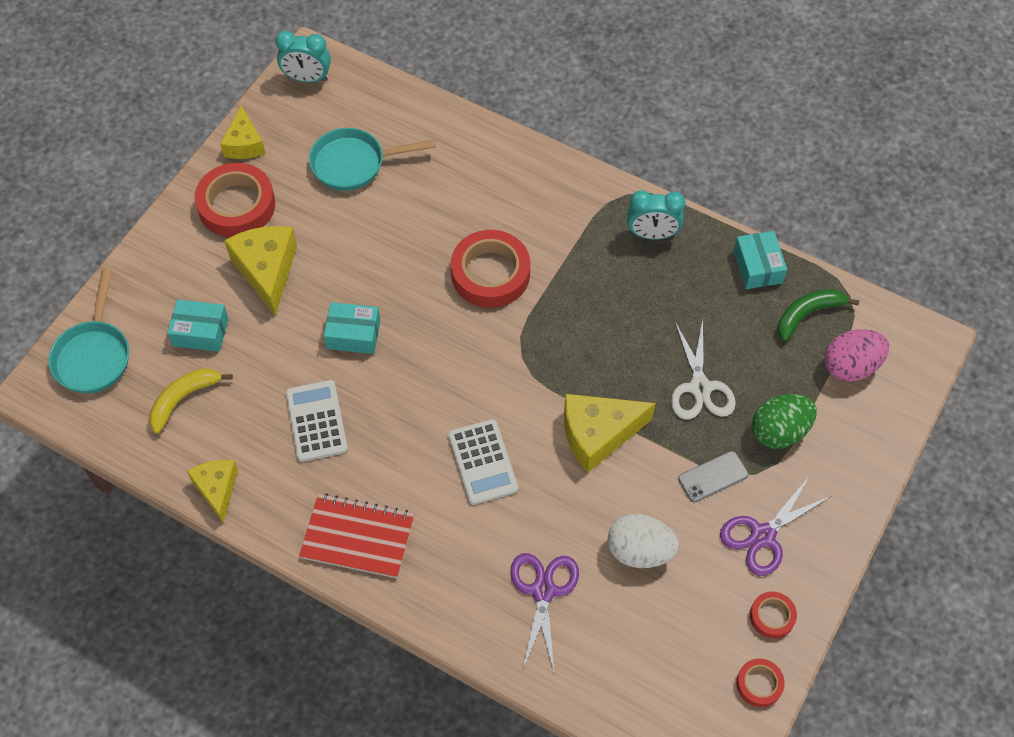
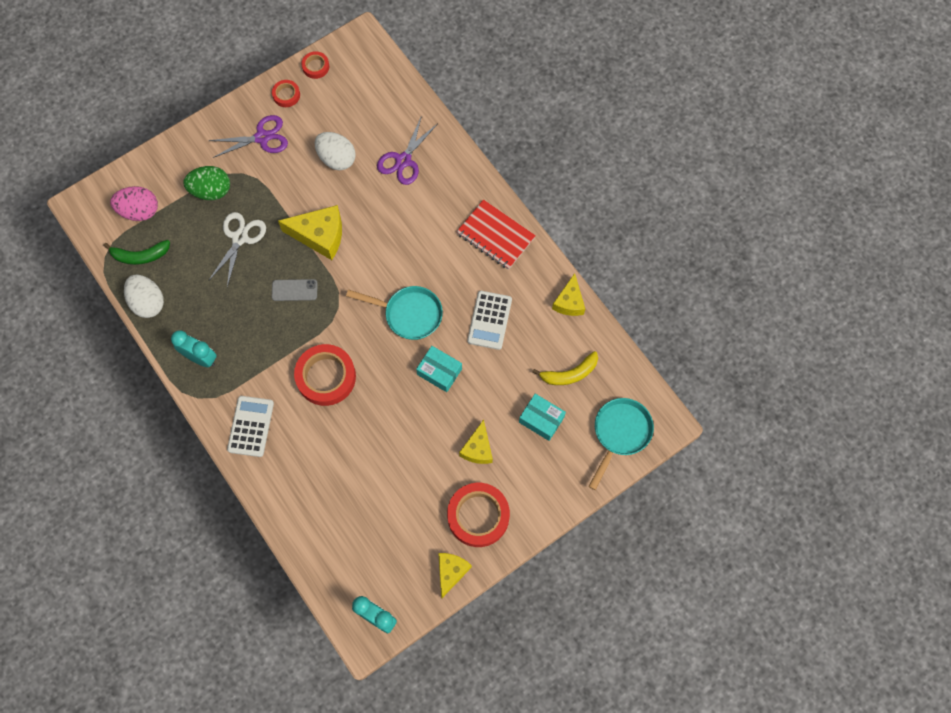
camera: 155 degrees left, 10 degrees up
yellow cheese [224,226,297,316] -> yellow cheese [459,420,493,464], size x0.64
turquoise pan [309,128,436,191] -> turquoise pan moved to [346,286,443,340]
white calculator [448,419,518,505] -> white calculator moved to [227,396,274,457]
grey phone [678,451,748,502] -> grey phone moved to [272,279,318,301]
turquoise box [734,231,787,289] -> white egg [124,275,164,318]

